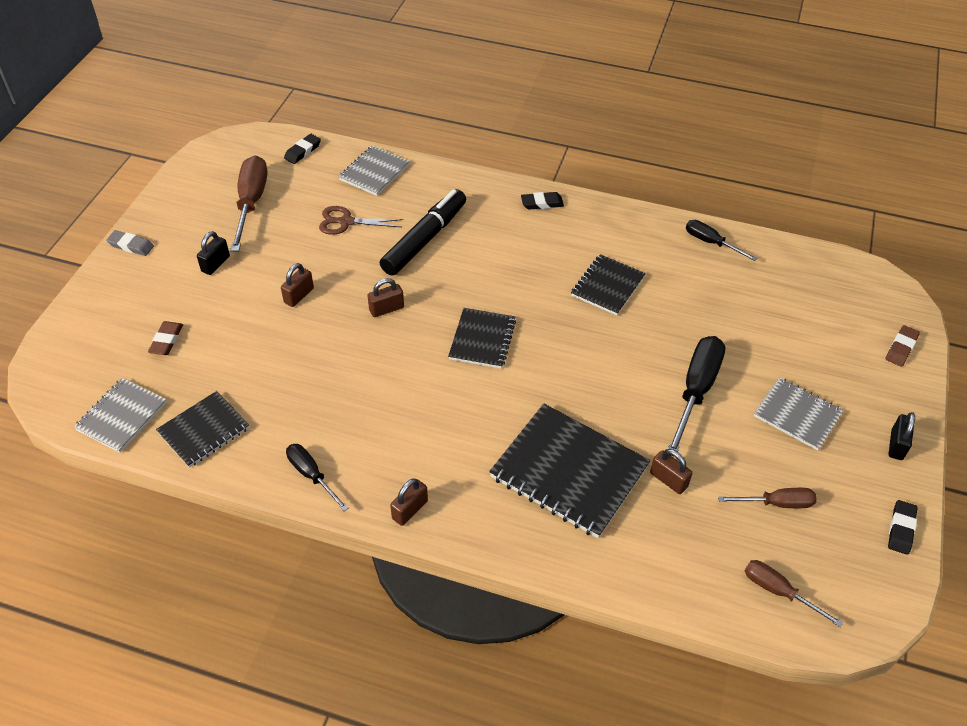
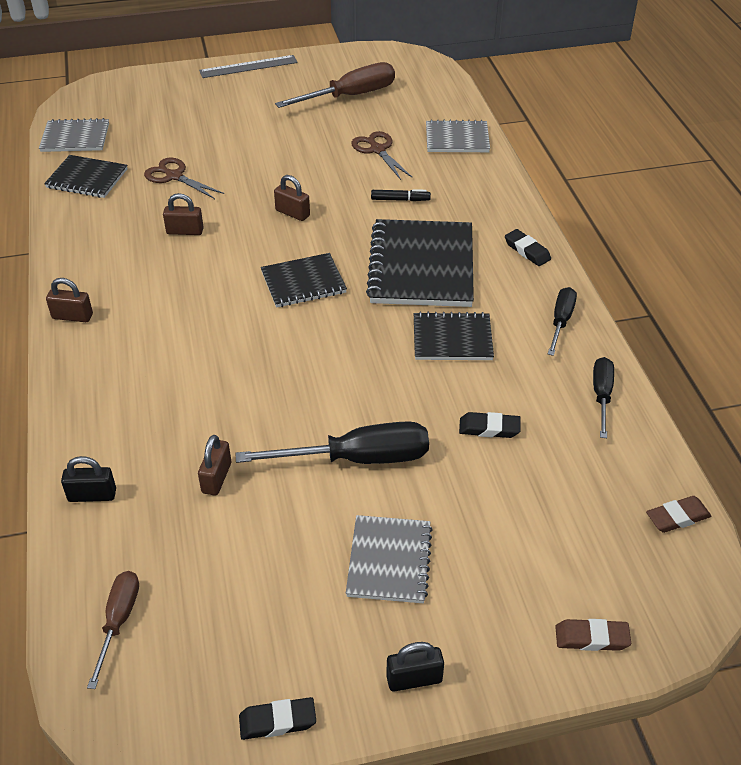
camera: 60 degrees right, 5 degrees down
grey eraser [106,230,154,256] -> grey ruler [199,55,298,78]
brown eraser [148,321,183,355] -> brown eraser moved to [646,496,711,533]
black padlock [197,231,230,275] -> black padlock moved to [61,456,116,502]
brown padlock [281,263,314,307] -> brown padlock moved to [163,193,204,235]
black eraser [284,134,321,164] -> black eraser moved to [459,412,521,438]
black screwdriver [286,444,349,511] -> black screwdriver moved to [548,287,577,356]
black marker [380,189,466,276] -> black marker [371,189,431,201], size x0.43
black notebook [489,404,650,538] -> black notebook moved to [366,219,474,307]
brown screwdriver [718,488,817,508] -> none
none -> brown scissors [144,157,224,199]

